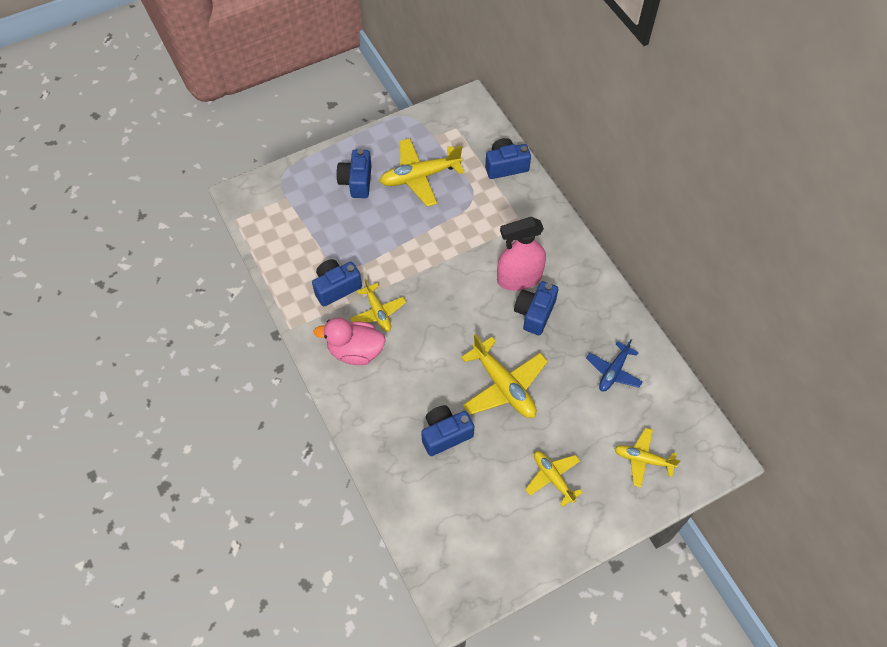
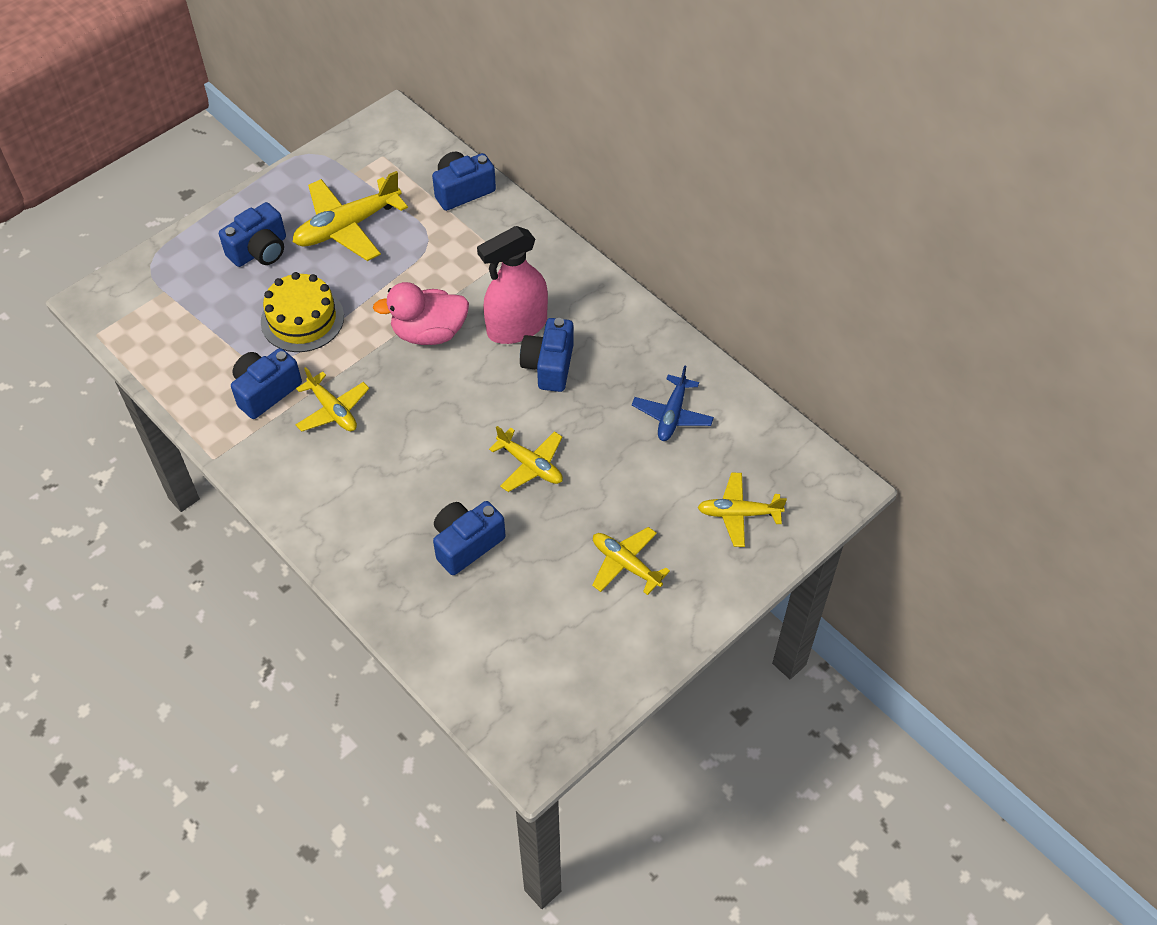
camera: 15 degrees left, 5 degrees down
pink duck [314,318,386,365] -> pink duck moved to [373,282,469,345]
blue camera [336,149,372,198] -> blue camera turned 120 degrees counterclockwise [219,202,286,267]
yellow plane [461,334,548,418] -> yellow plane [489,426,563,492], size x0.62
none -> yellow cake [261,272,344,352]

